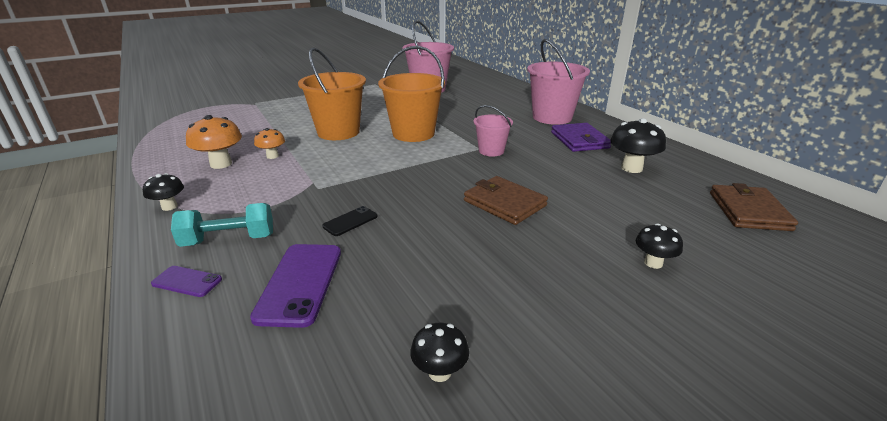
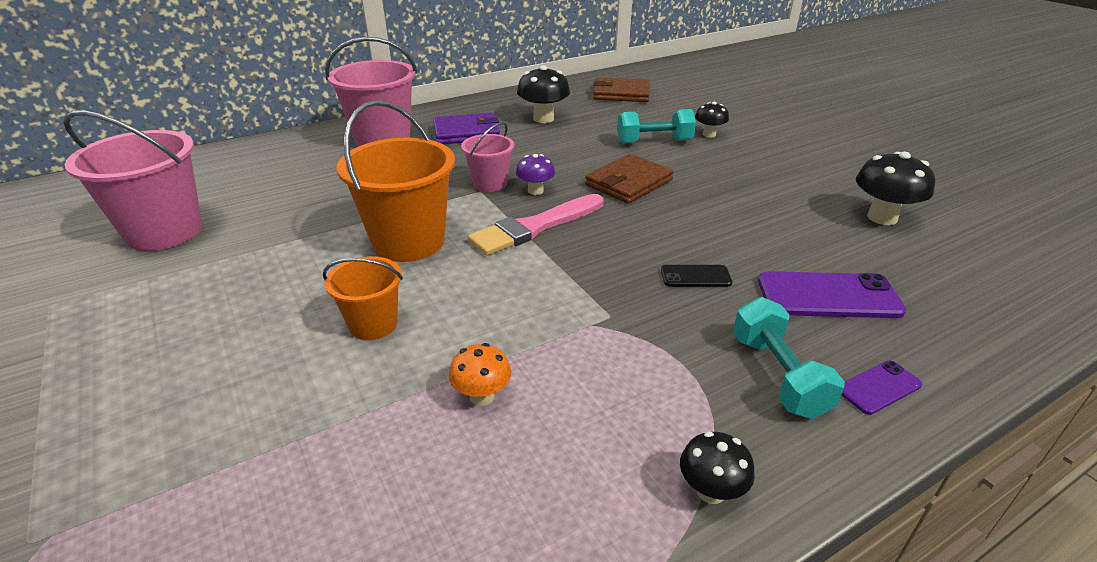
camera: 90 degrees left, 5 degrees up
purple phone [151,266,222,297] -> purple phone turned 45 degrees clockwise [841,361,923,415]
orange mushroom [186,115,242,169] -> none
orange bucket [298,48,366,140] -> orange bucket [323,256,403,340], size x0.56
black phone [322,206,378,236] -> black phone turned 45 degrees counterclockwise [661,265,732,287]
black mushroom [410,323,469,382] -> black mushroom [856,152,935,225], size x1.65
none -> pink brush [468,194,603,256]
none -> purple mushroom [516,154,555,195]
none -> turquoise dumbbell [617,109,696,144]

